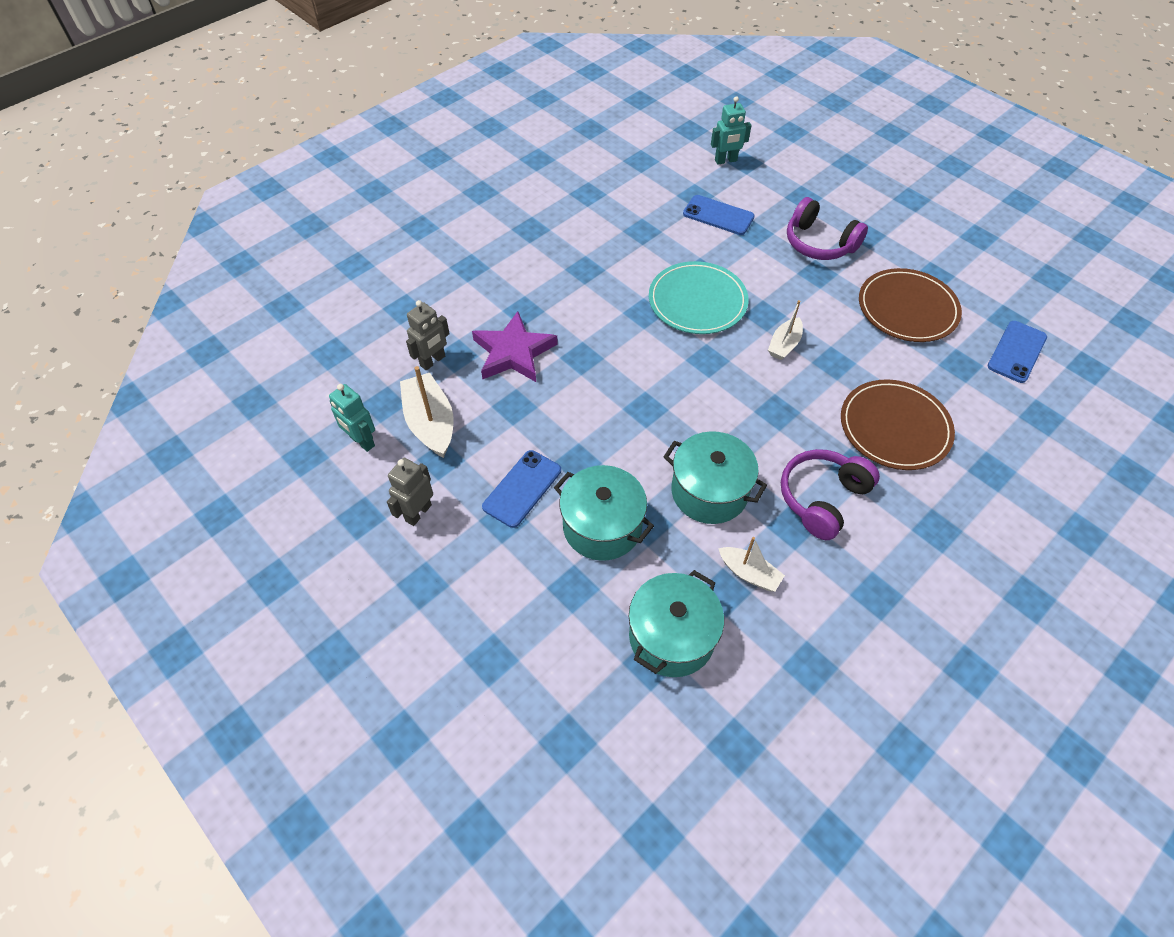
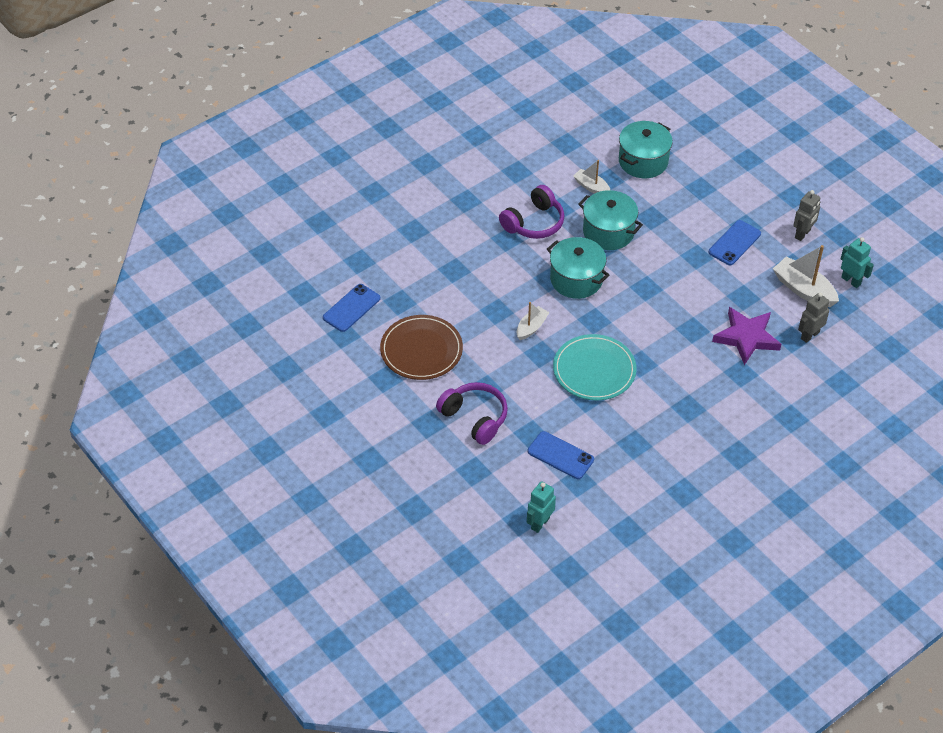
camera: 175 degrees left, 5 degrees down
white boat [400,366,454,458] -> white boat turned 150 degrees clockwise [773,245,839,307]
turquoise pot [554,465,654,561] -> turquoise pot moved to [547,237,610,299]
turquoise robot [711,96,751,165] -> turquoise robot turned 45 degrees counterclockwise [527,481,556,533]
brown plate [841,380,955,470] -> none

